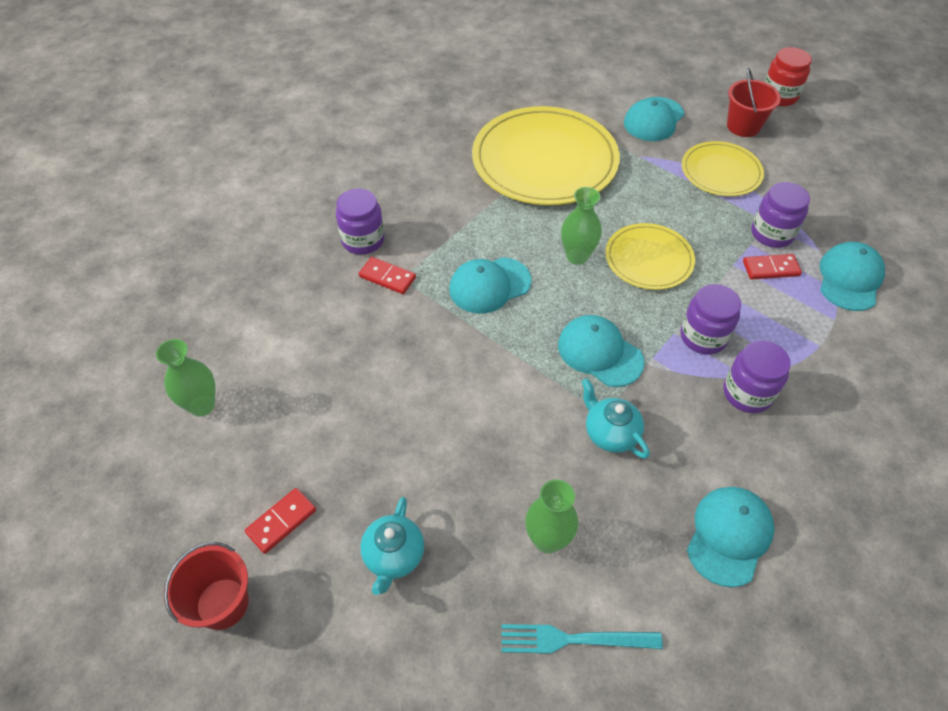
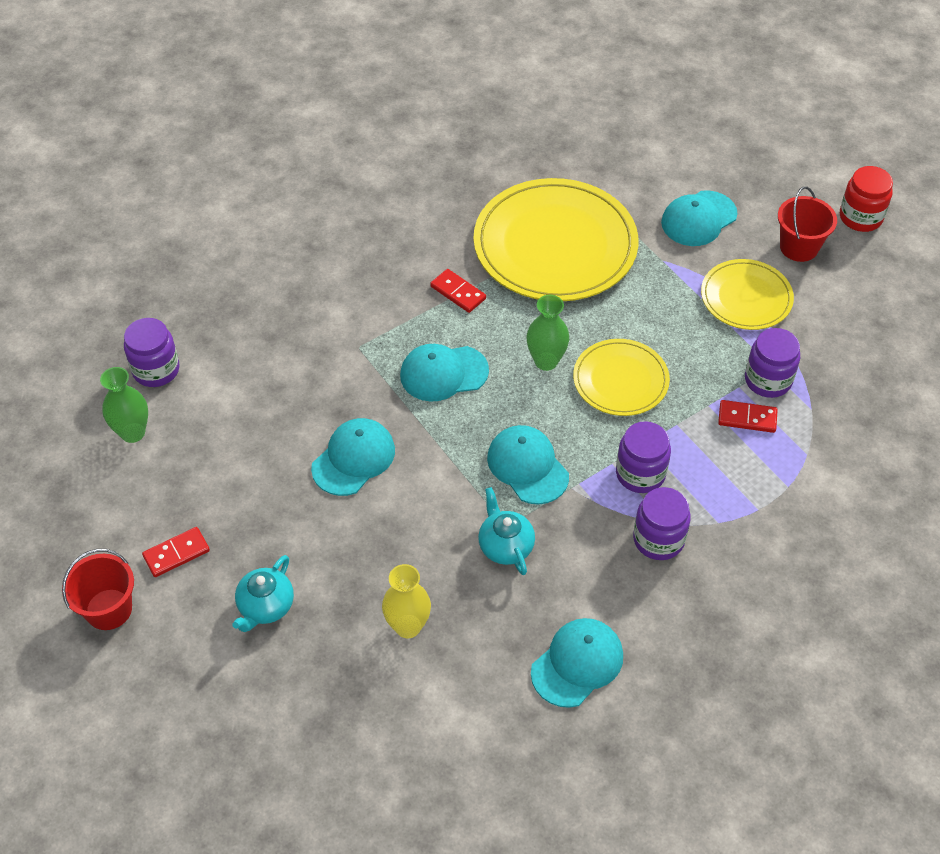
camera: 15 degrees right, 0 degrees up
purple jar [336,188,385,255] -> purple jar moved to [124,318,180,387]
red domino [359,257,416,294] -> red domino moved to [430,269,486,313]
turquoise fork [501,624,663,654] -> none
green vase [525,480,579,554] -> yellow vase [382,564,431,638]
turquoise cap [820,242,885,311] -> turquoise cap moved to [311,418,395,496]

